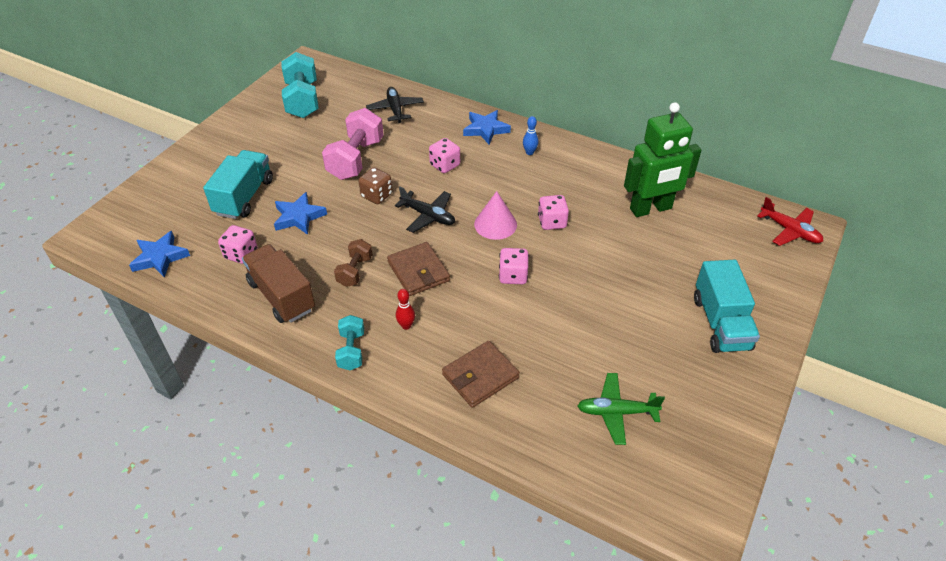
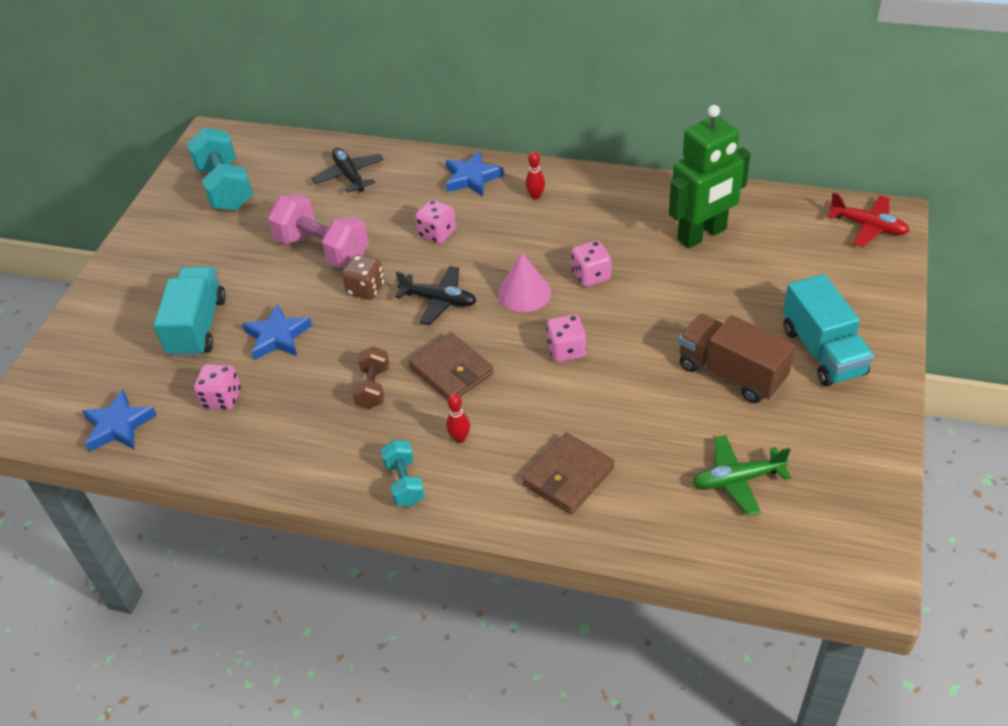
camera: 10 degrees left, 0 degrees up
brown truck [242,244,315,323] -> brown truck moved to [679,314,795,403]
pink dumbbell [322,108,384,180] -> pink dumbbell turned 60 degrees counterclockwise [268,194,369,268]
blue bowling pin [523,116,538,155] -> red bowling pin [525,151,545,199]

